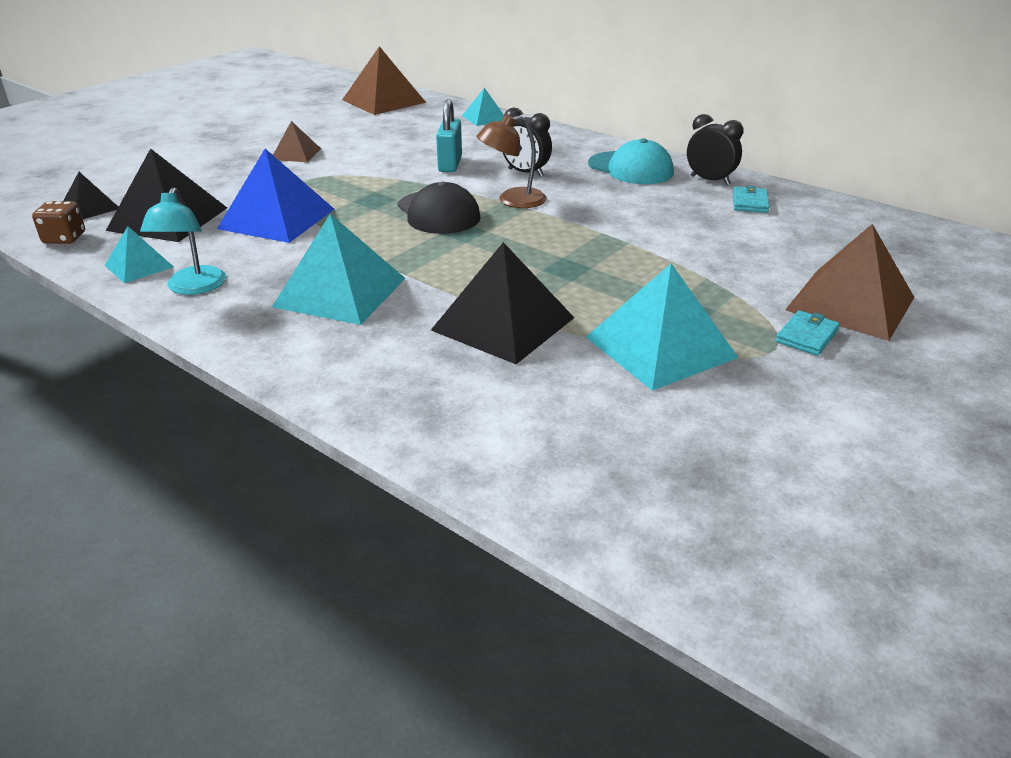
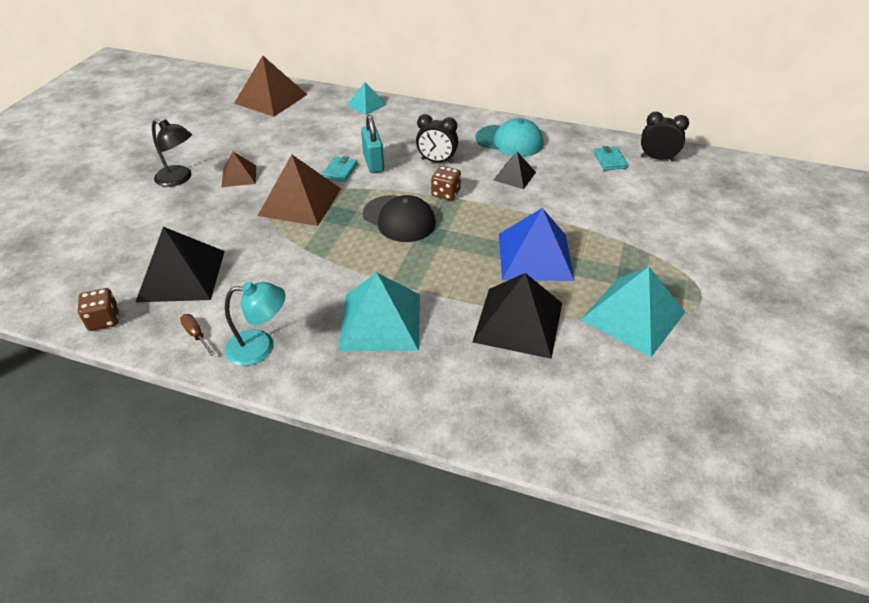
camera: 20 degrees left, 10 degrees up
black pyramid [63,172,118,219] -> black pyramid moved to [494,152,536,189]
turquoise pyramid [104,226,174,283] -> brown screwdriver [180,314,215,356]
turquoise lamp [140,187,226,295] -> turquoise lamp turned 75 degrees counterclockwise [225,282,286,366]
blue pyramid [217,149,334,243] -> blue pyramid moved to [499,208,574,281]
brown lamp [477,114,547,208] -> brown dice [431,166,461,200]
black clock [687,114,744,185] -> black clock moved to [641,112,689,161]
turquoise wallet [776,310,840,356] -> turquoise wallet moved to [322,156,358,182]
brown pyramid [785,224,914,341] -> brown pyramid moved to [258,154,341,226]
none -> black lamp [152,119,192,187]

